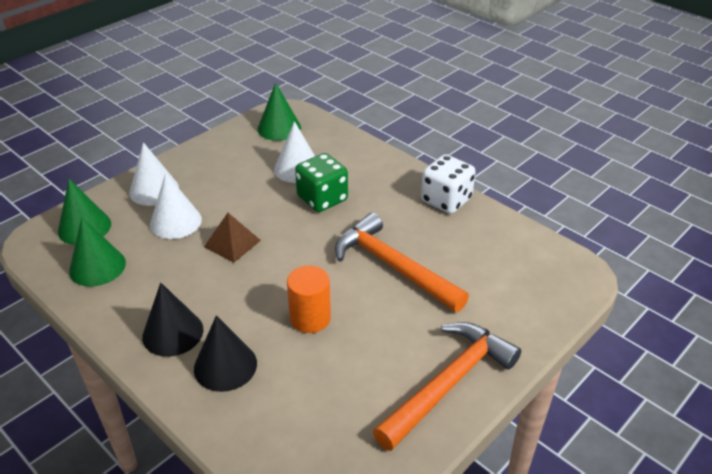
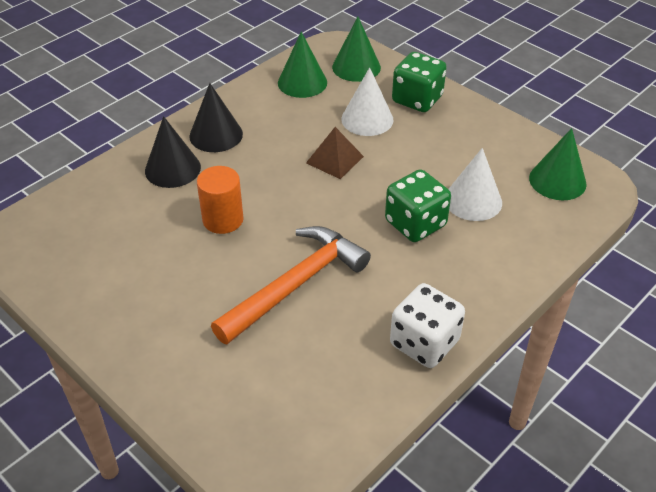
camera: 90 degrees right, 5 degrees up
white cone [129,142,179,206] -> green dice [392,52,447,112]
orange hammer [373,322,521,451] -> none

